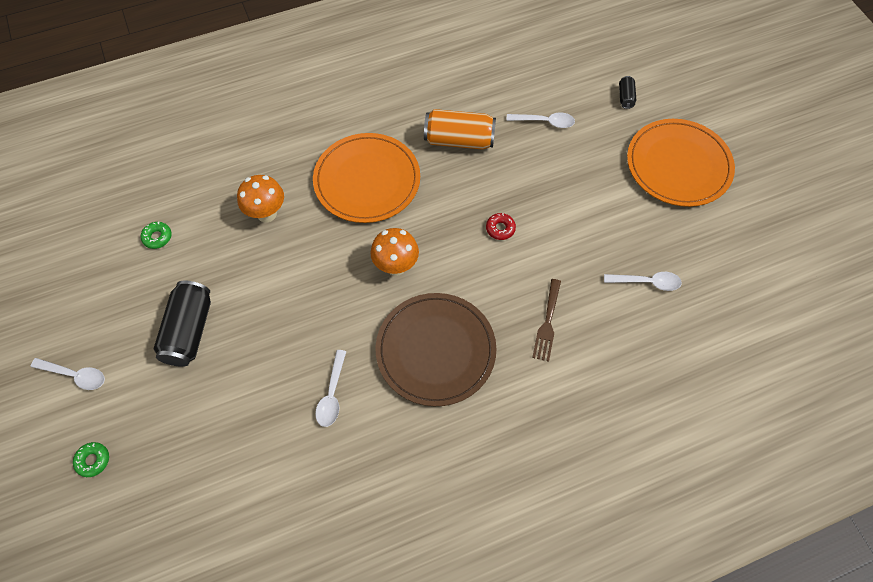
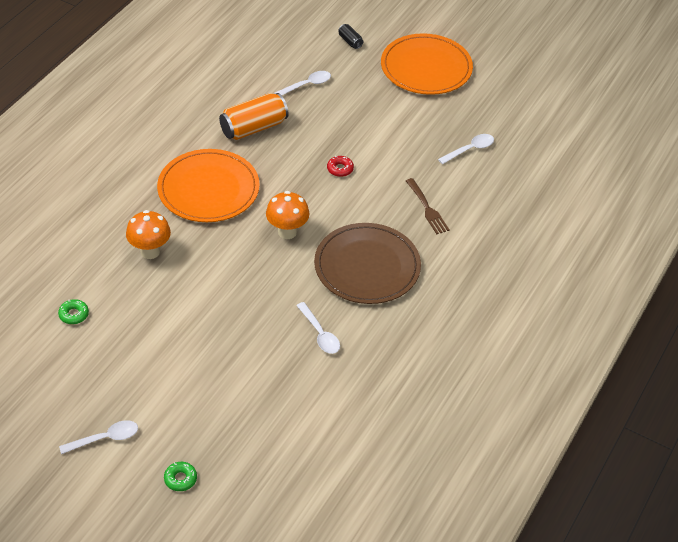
camera: 40 degrees left, 15 degrees down
black can [153,281,211,367] -> none

